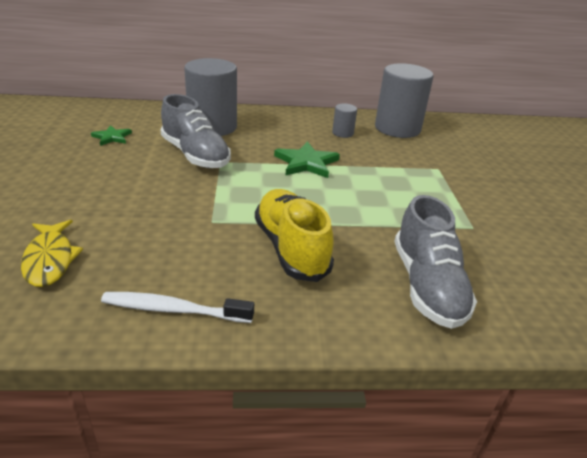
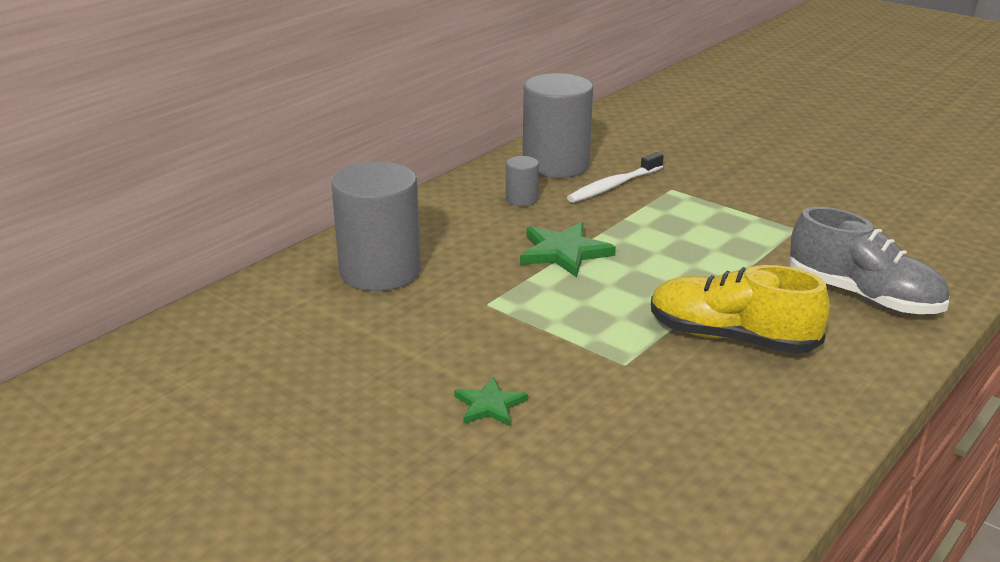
camera: 45 degrees left, 5 degrees down
yellow fish [21,220,83,287] -> none
green star [91,125,132,146] -> green star moved to [454,377,528,426]
white toothbrush [101,292,254,323] -> white toothbrush moved to [567,152,664,203]
grey shoe [161,94,231,168] -> none

